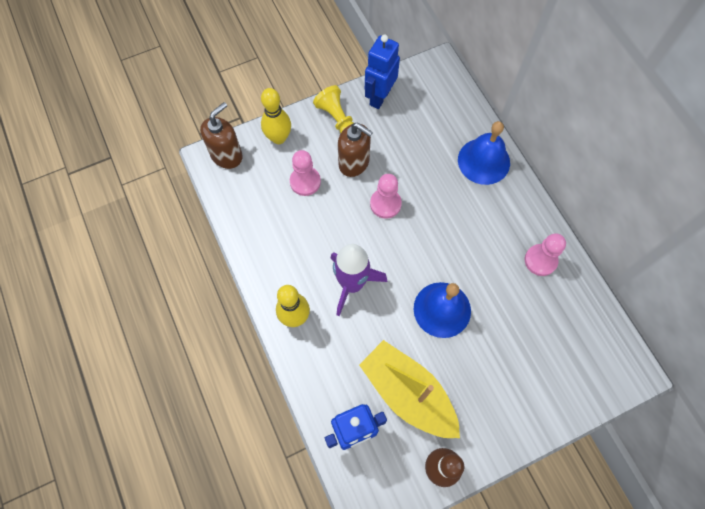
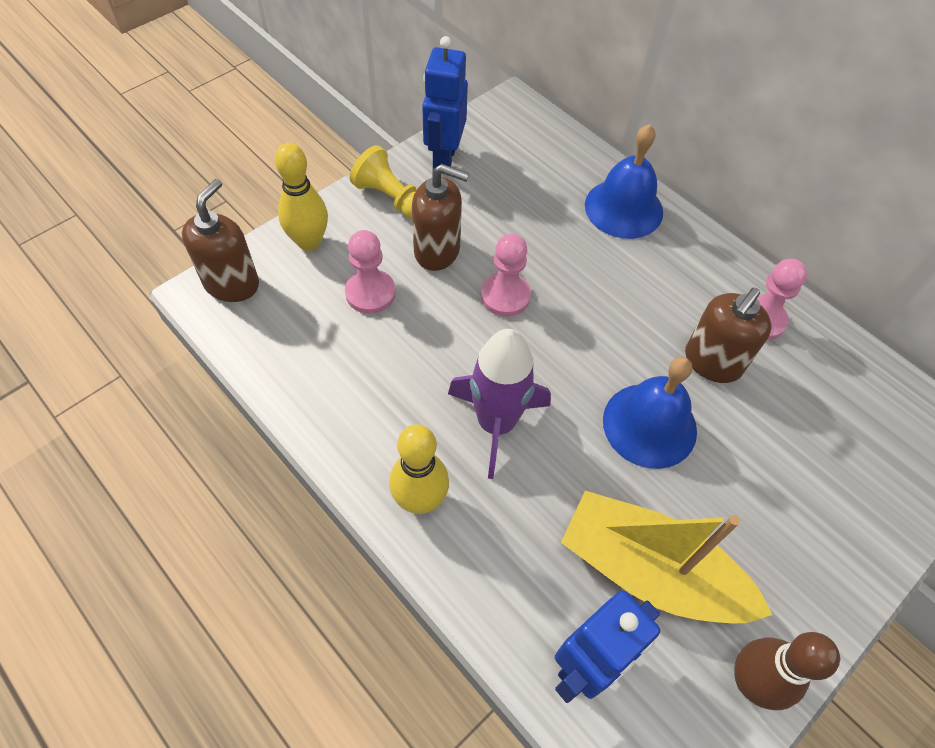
camera: 20 degrees left, 10 degrees down
none -> brown soap dispenser [685,288,772,383]

